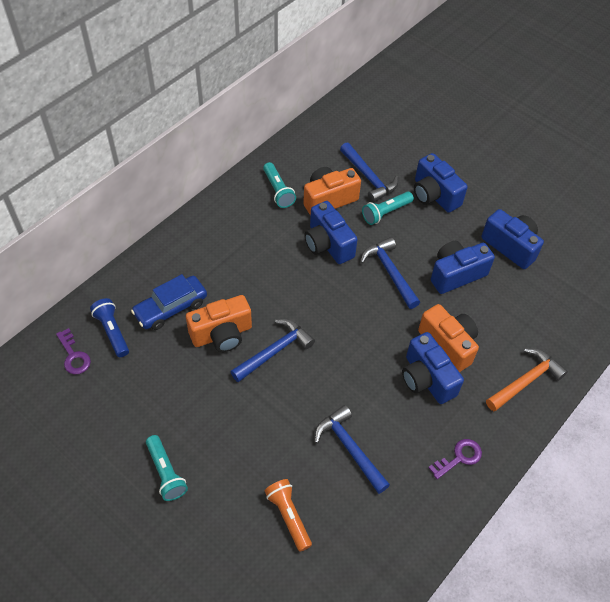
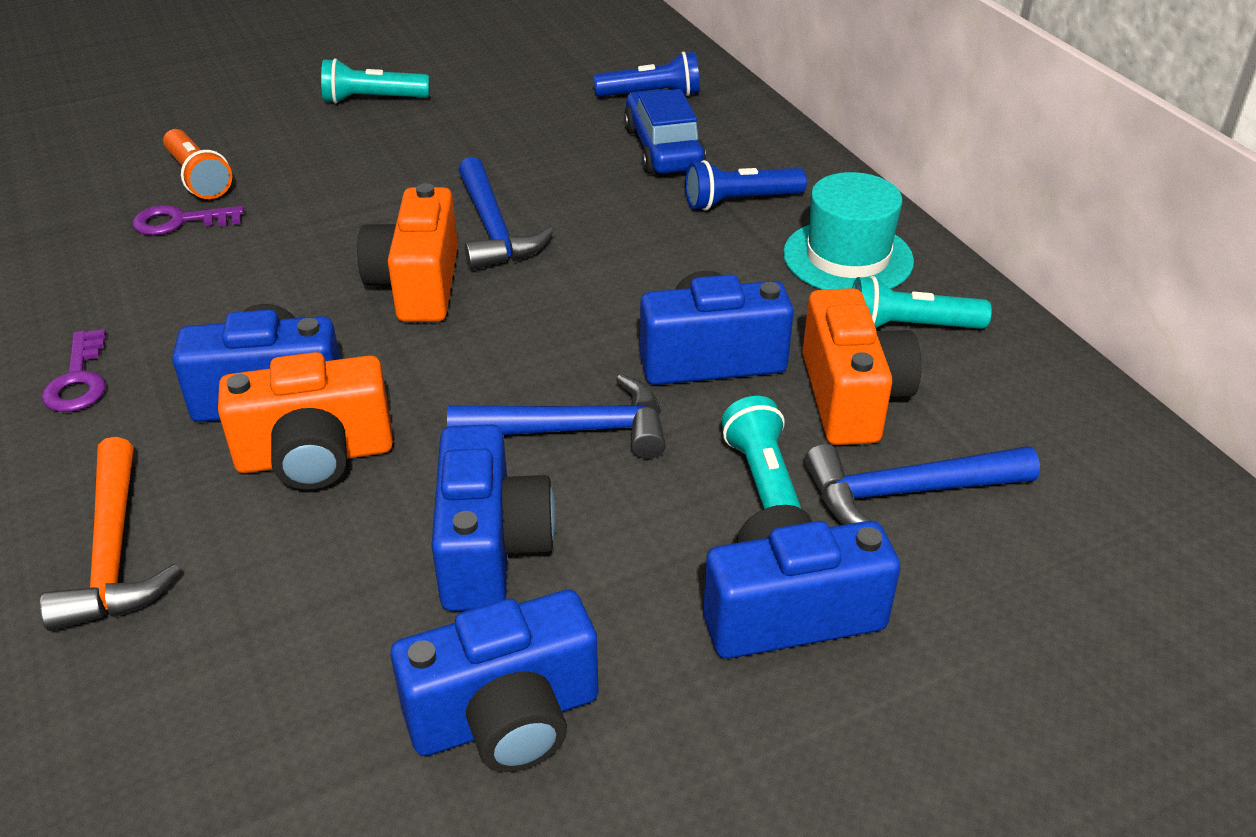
camera: 115 degrees right, 15 degrees down
purple key [56,328,91,374] -> purple key moved to [132,205,244,235]
orange camera [186,295,252,352] -> orange camera moved to [357,183,458,322]
orange flashlight [265,479,312,552] -> orange flashlight turned 60 degrees clockwise [163,129,232,199]
blue hammer [314,405,390,494] -> none
none -> blue flashlight [685,160,807,210]
none -> turquoise hat [783,172,914,290]

